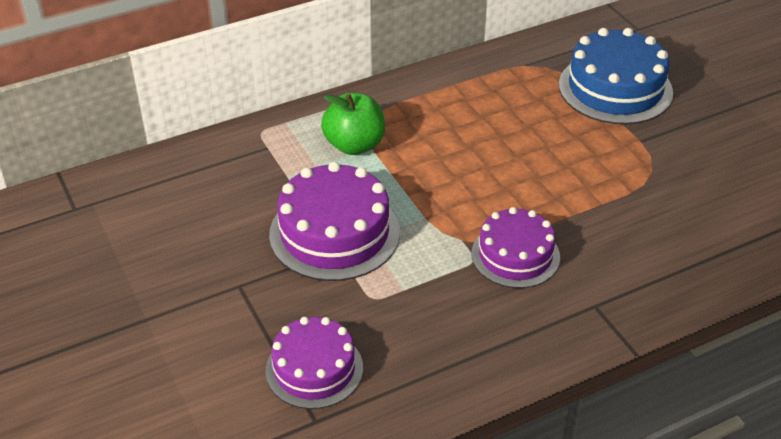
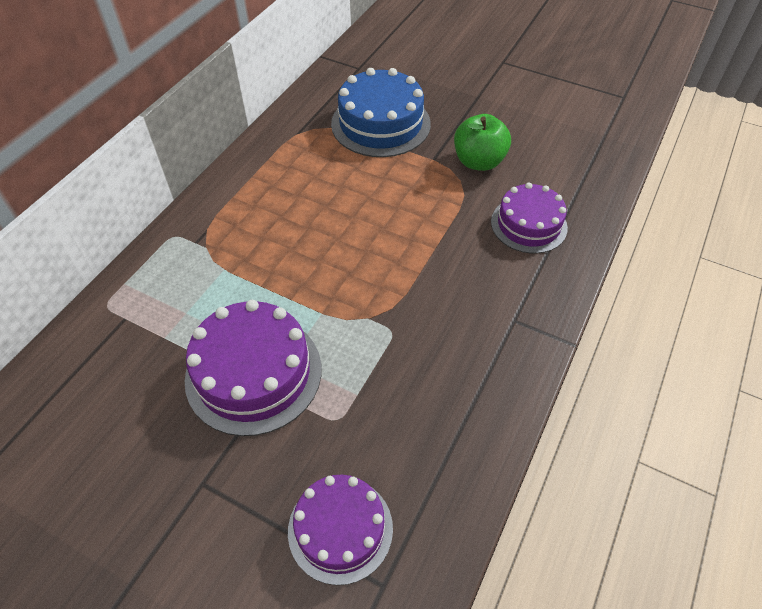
camera: 35 degrees left, 10 degrees up
green apple [321,93,385,155] -> green apple moved to [454,114,511,171]
purple cake [472,207,560,288] -> purple cake moved to [491,183,568,254]

